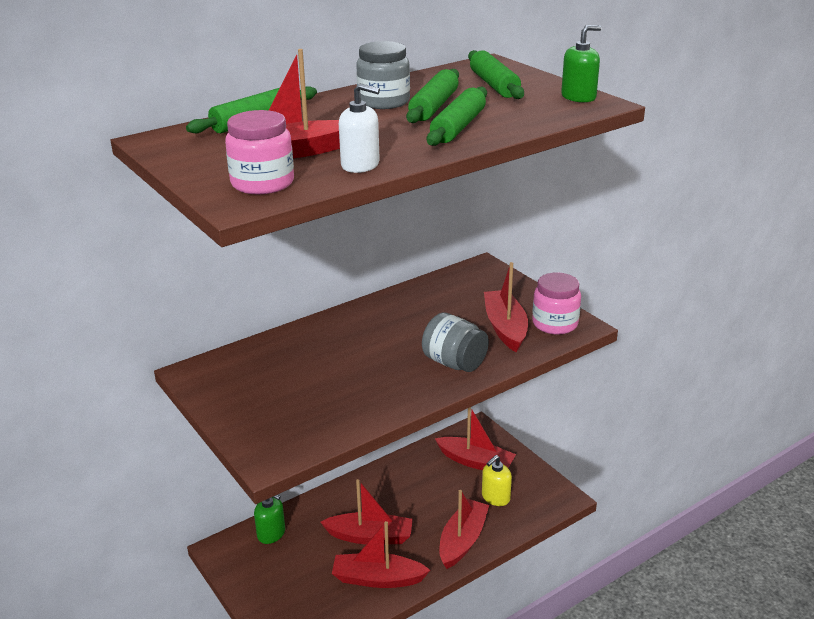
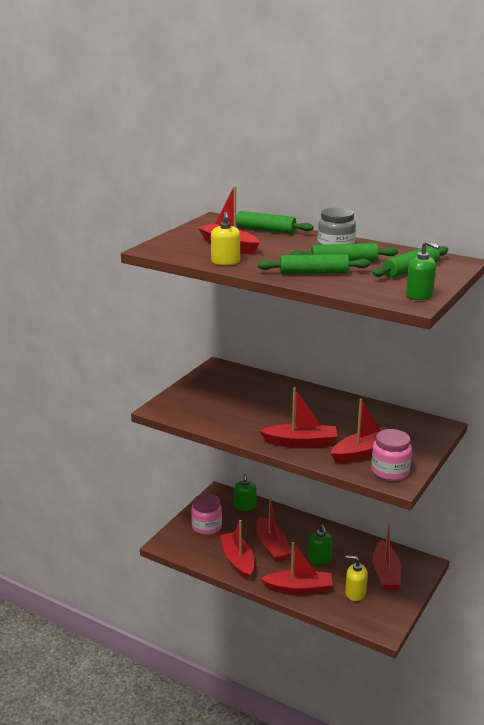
camera: 65 degrees right, 5 degrees down
pink jar [225,110,294,194] -> pink jar moved to [191,493,222,535]
white soap dispenser [339,83,380,173] -> yellow soap dispenser [211,212,240,265]
grey jar [422,313,489,372] -> red boat [259,387,337,448]
none -> green soap dispenser [308,524,333,565]

